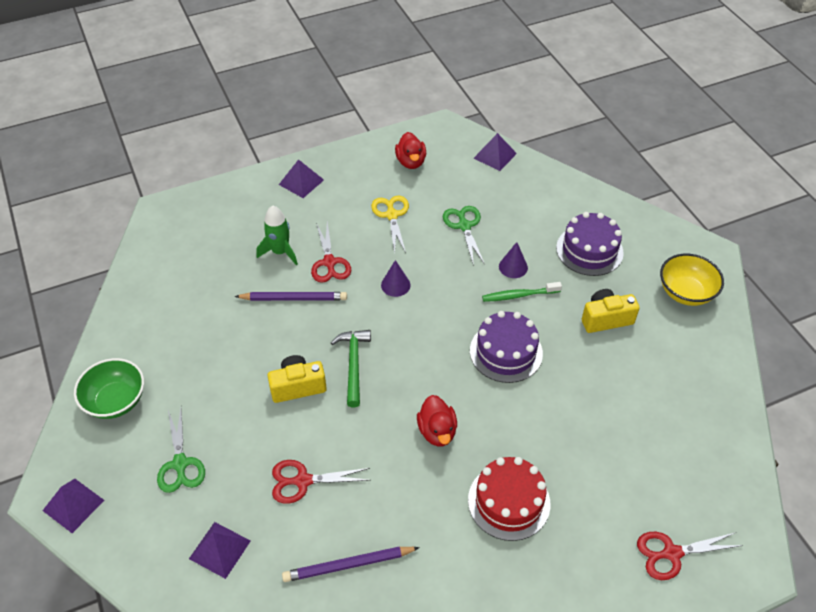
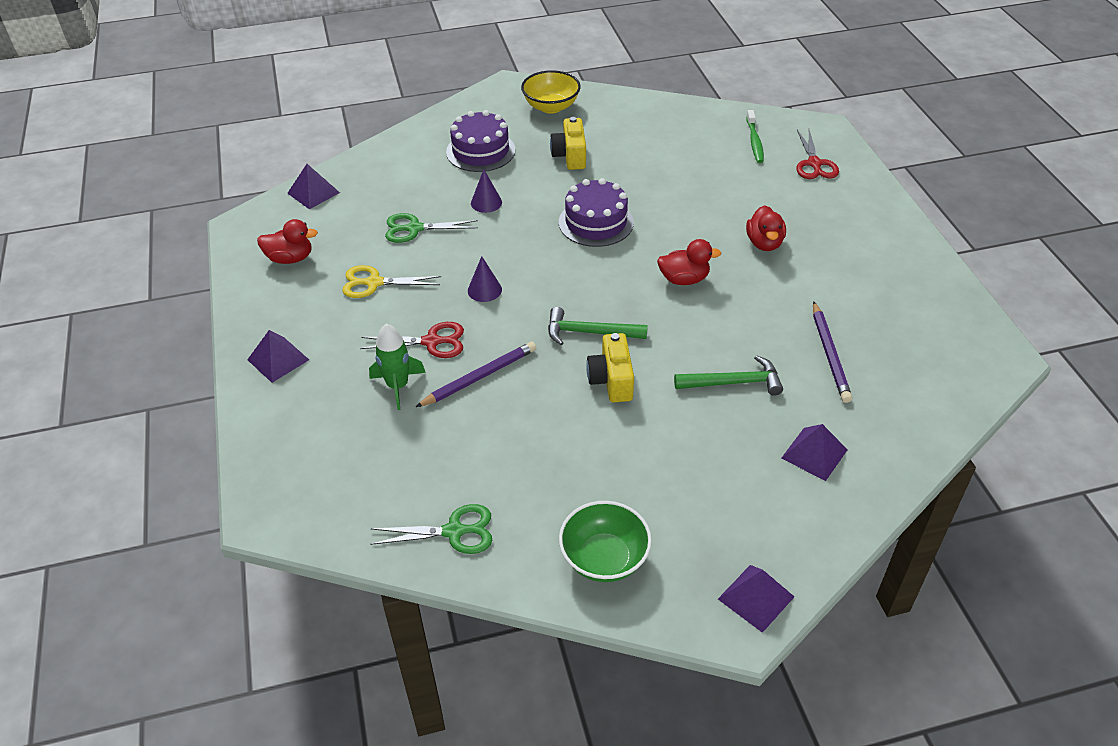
camera: 80 degrees left, 5 degrees down
green scissors [157,409,205,493] -> green scissors moved to [370,504,492,554]
purple pencil [234,292,347,301] -> purple pencil turned 45 degrees clockwise [416,342,536,407]
red scissors [272,460,370,504] -> green hammer [674,355,783,396]
red cake [468,457,551,541] -> red duck [746,205,786,251]
green toothbrush [482,282,562,302] -> green toothbrush moved to [746,110,764,163]

